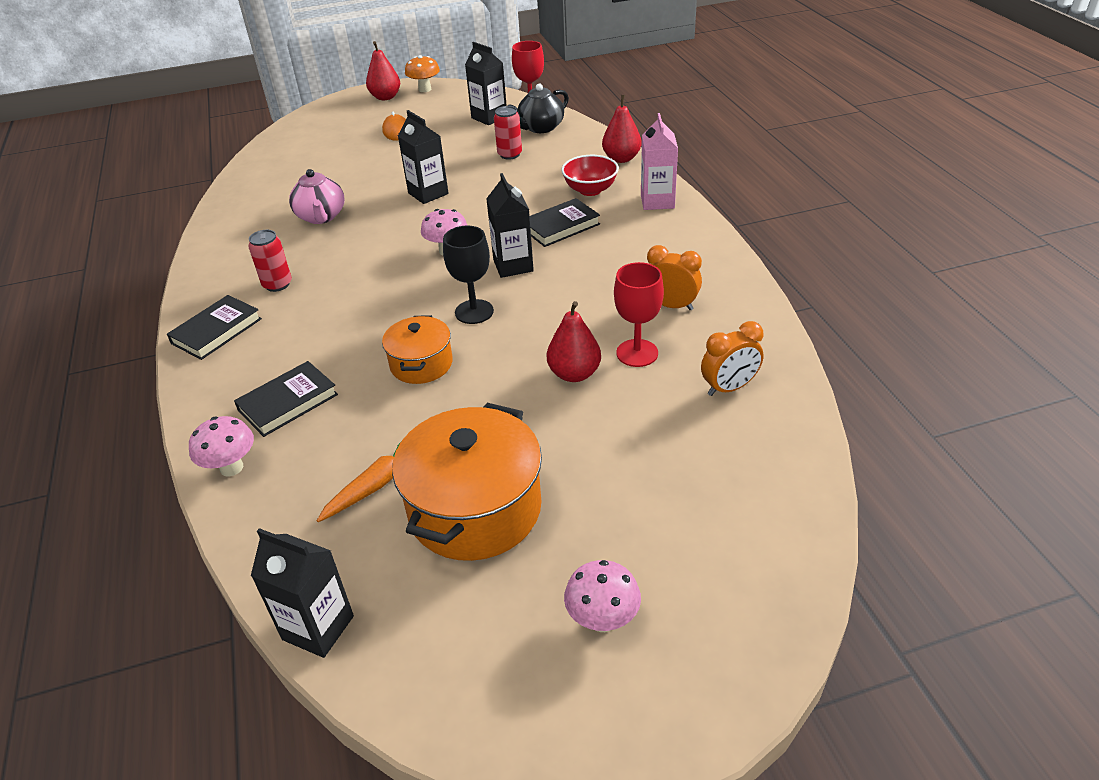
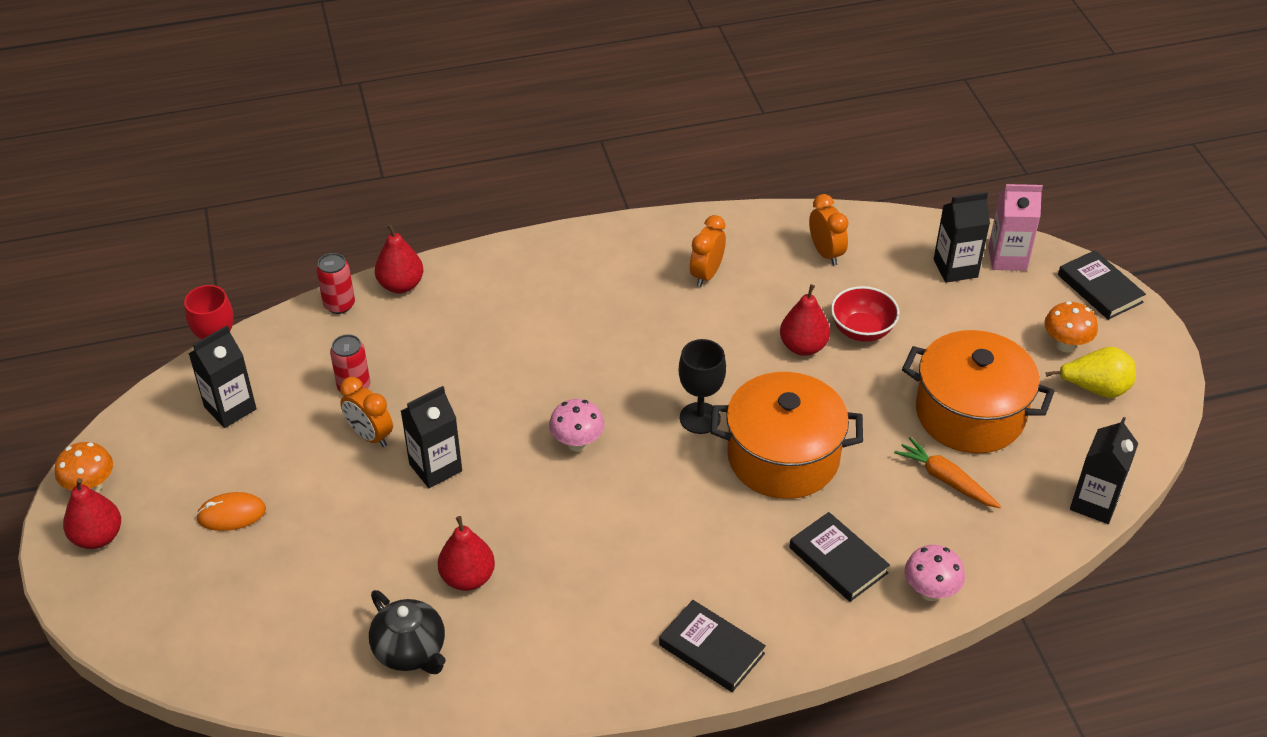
camera: 90 degrees left, 5 degrees up
red can [248,230,292,292] -> red can moved to [316,253,355,314]
pink teapot [289,169,344,224] -> red pear [438,516,495,591]
orange pot [382,315,453,384] -> orange pot [711,372,863,499], size x1.77
black carton [486,173,534,278] -> black carton moved to [934,192,990,283]
black teapot [508,83,569,133] -> black teapot moved to [369,590,446,674]
black book [530,198,600,247] -> black book moved to [1058,250,1146,320]
red bowl [561,155,619,196] -> red bowl moved to [831,286,900,342]
pink mushroom [564,560,641,632] -> orange mushroom [1044,301,1098,352]
red goblet [614,262,664,367] -> none
pink carton [641,113,678,210] -> pink carton moved to [988,184,1043,271]
none -> orange clock [340,377,393,447]
none -> yellow pear [1045,347,1136,398]

